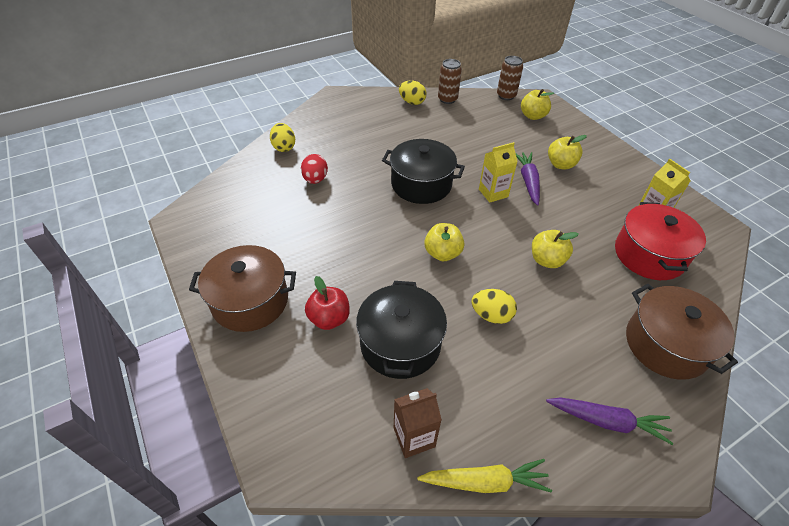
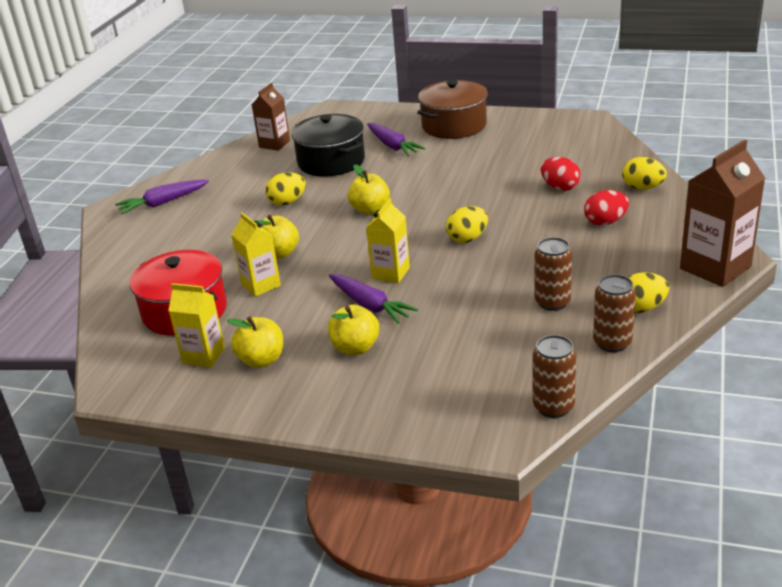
camera: 140 degrees right, 15 degrees down
red apple [305,276,350,330] -> purple carrot [367,123,426,156]
black pot [382,139,465,204] -> yellow egg [446,206,488,243]
yellow carrot [417,459,552,493] -> none
yellow apple [521,89,554,120] -> yellow apple moved to [227,317,283,368]
brown pot [626,284,738,380] -> none
none -> yellow carton [231,213,281,297]
none -> brown can [534,237,572,311]
none -> red egg [584,190,629,226]
none -> brown carton [680,139,765,287]

